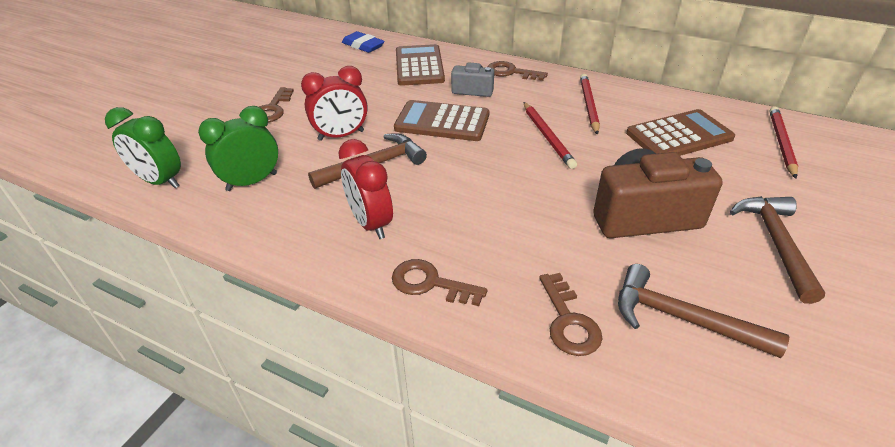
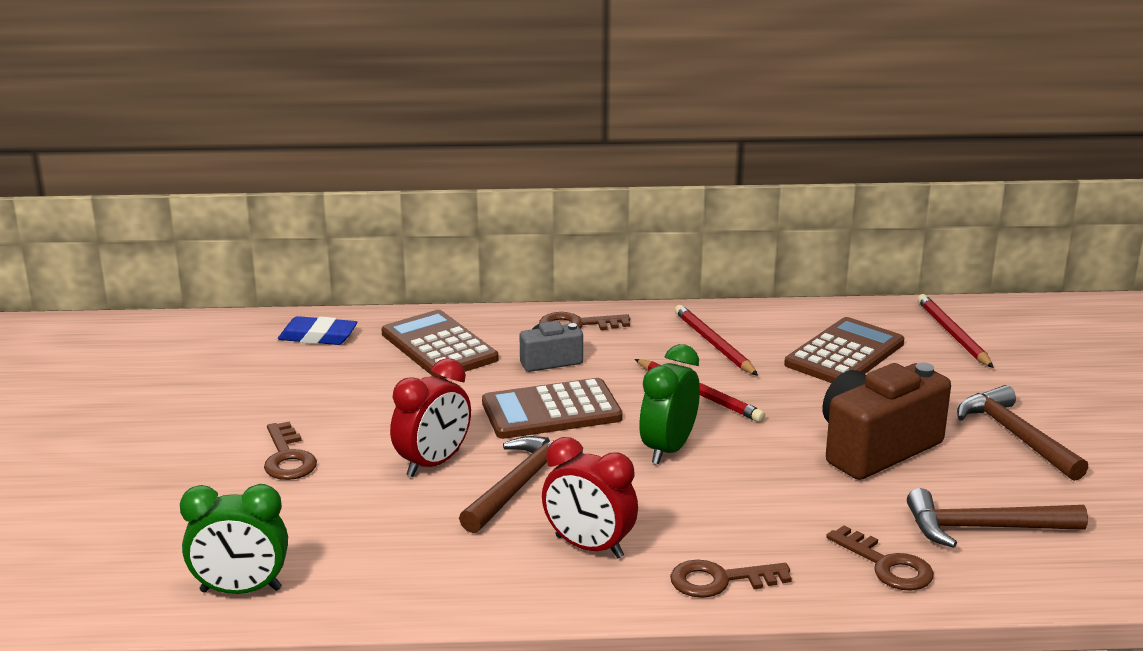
camera: 30 degrees left, 15 degrees down
green clock [198,106,278,191] -> green clock moved to [639,344,700,464]

